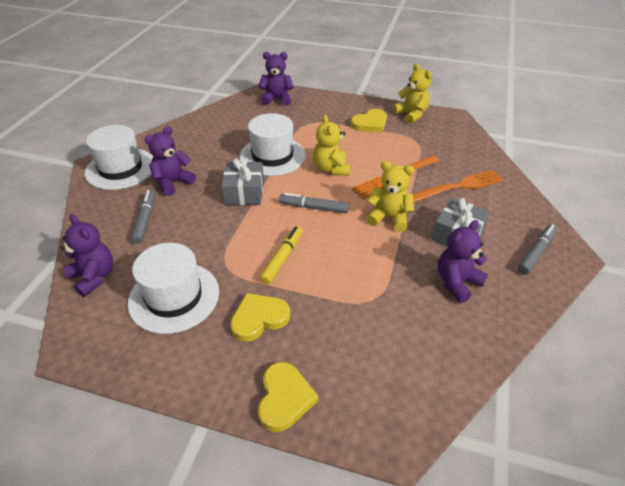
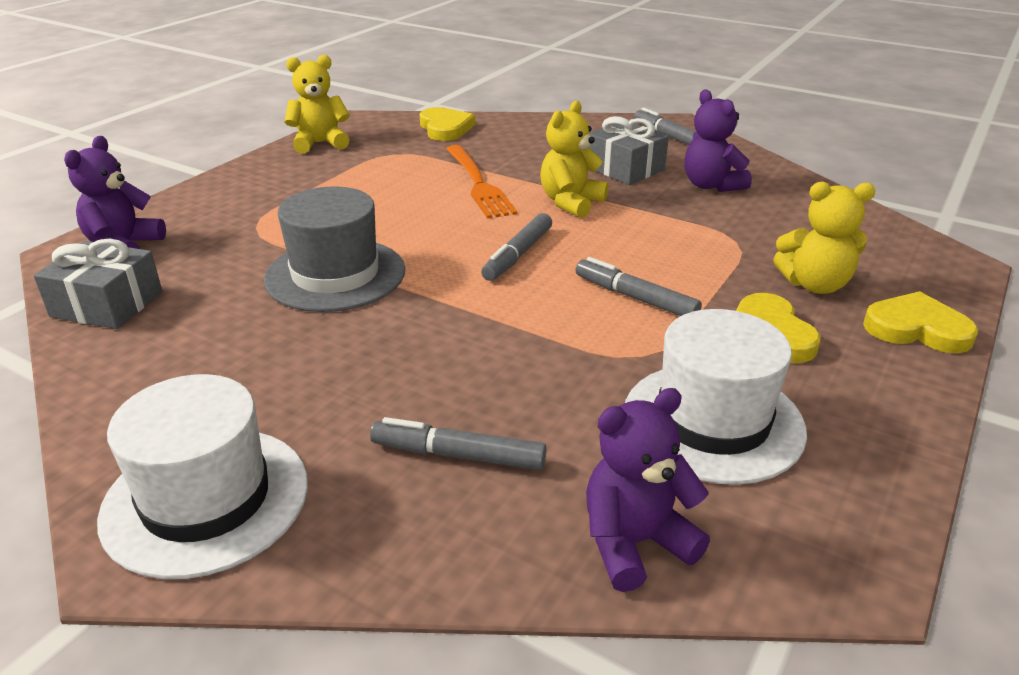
camera: 75 degrees left, 10 degrees down
purple teddy bear [144,126,196,196] -> none
grey gift [221,158,264,205] -> grey gift moved to [34,239,162,329]
white hat [239,113,306,176] -> grey hat [264,186,405,312]
yellow marker [260,226,303,285] -> grey marker [576,257,702,316]
yellow teddy bear [313,115,350,175] -> yellow teddy bear moved to [773,182,876,294]
yellow heart [351,109,387,133] -> yellow heart moved to [420,107,476,141]
orange fork [413,170,504,202] -> none

